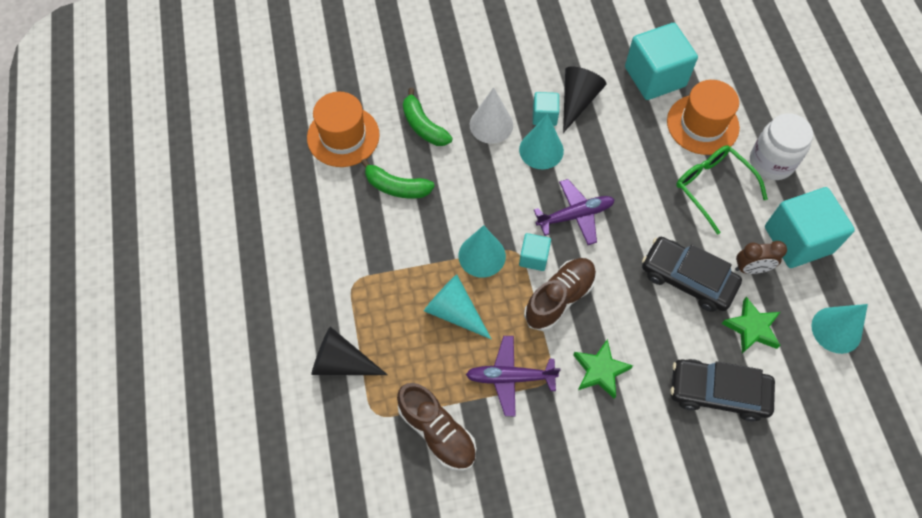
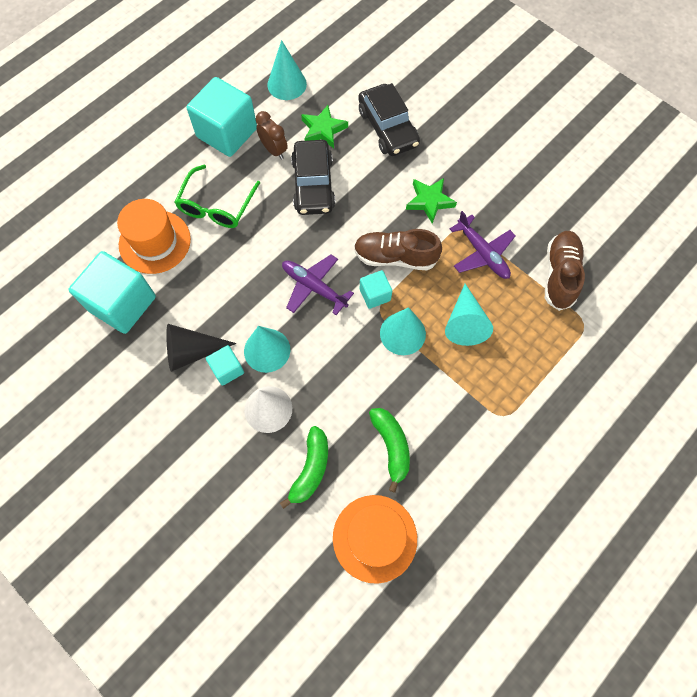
camera: 125 degrees left, 5 degrees up
black cone [311,327,388,375] -> none
white jar [750,113,813,180] -> none

